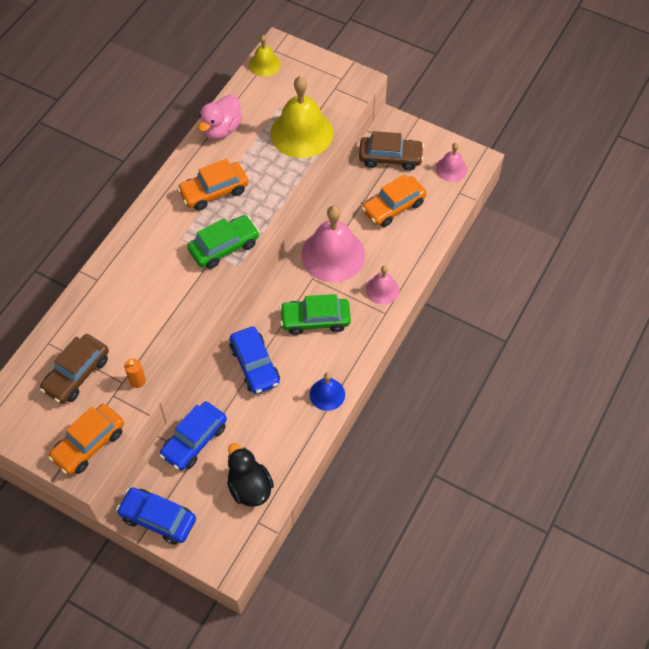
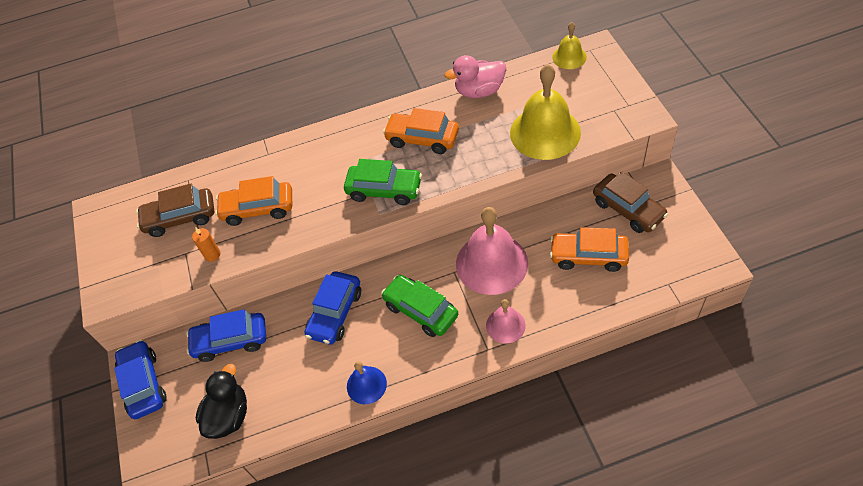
camera: 50 degrees right, 5 degrees down
orange car [48,404,124,475] -> orange car moved to [215,176,292,226]
pink bell [436,143,467,182] -> none

